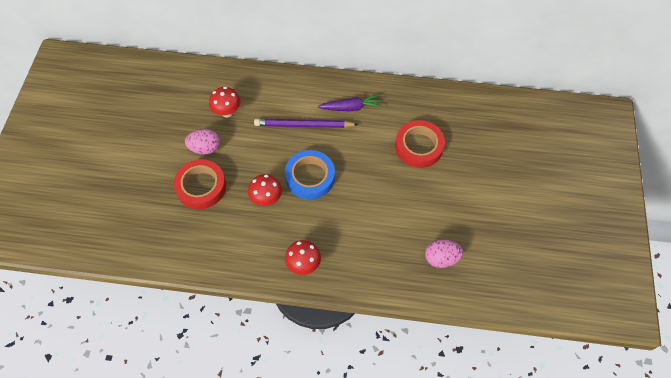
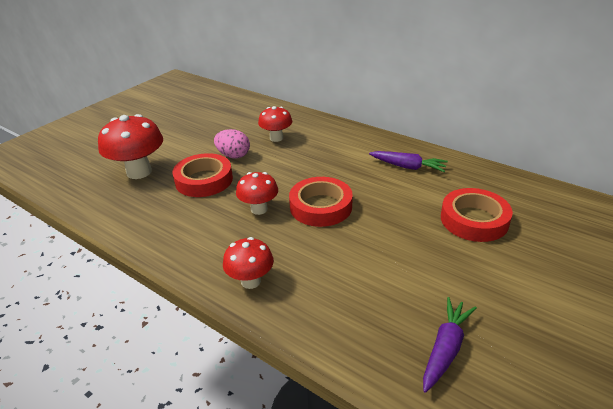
camera: 30 degrees right, 25 degrees down
purple pencil [254,119,358,128] -> none
blue tape [285,150,335,199] -> red tape [289,177,353,227]
pink egg [425,239,463,268] -> purple carrot [423,297,477,393]
none -> red mushroom [98,114,163,179]

